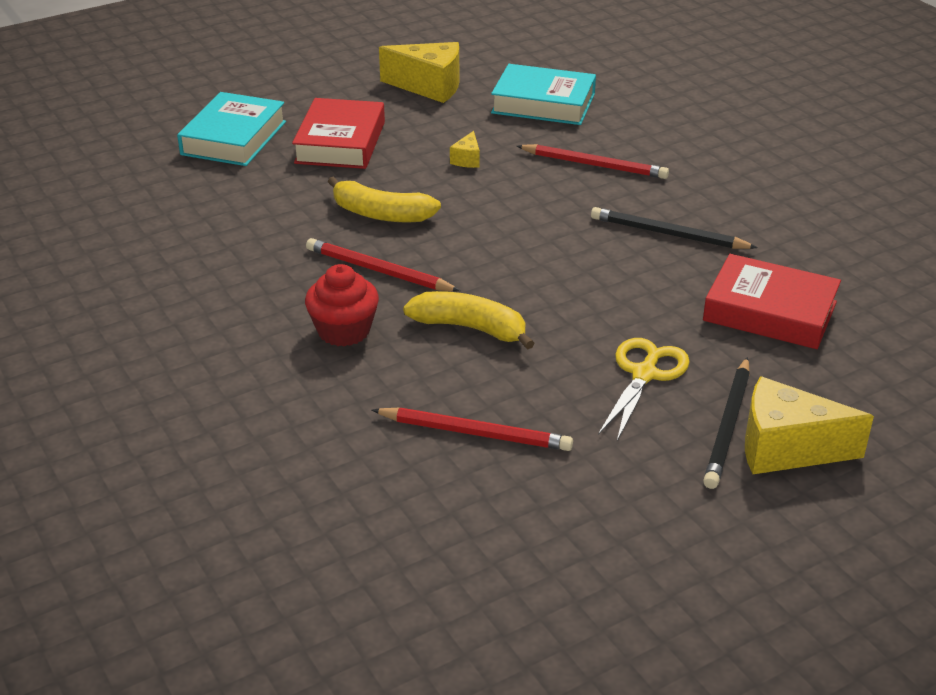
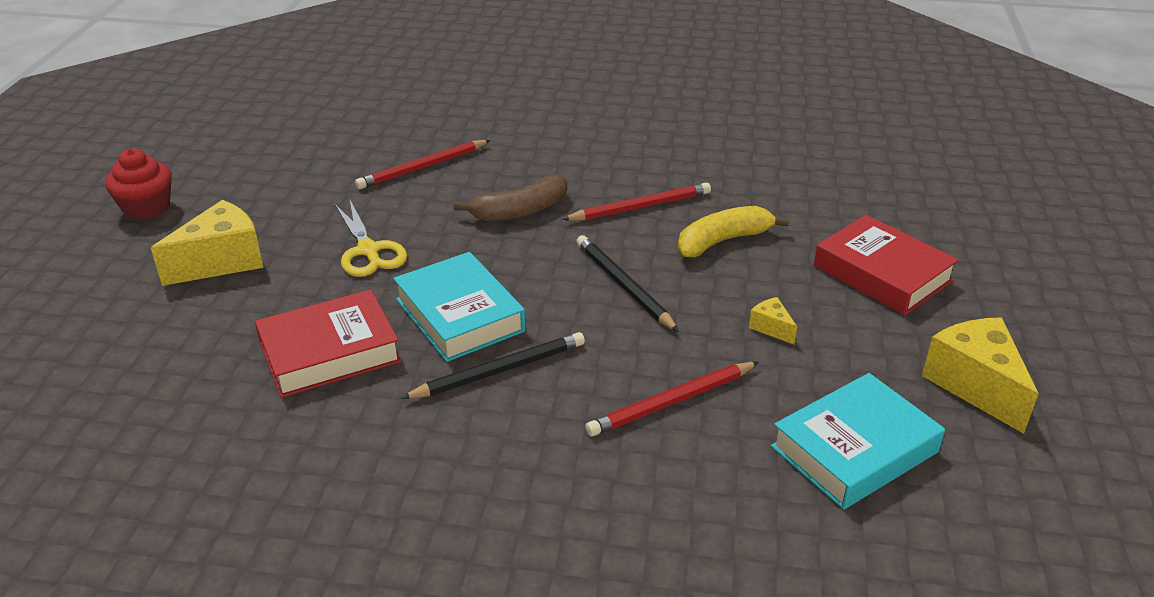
camera: 130 degrees right, 0 degrees up
turquoise book [177,92,286,166] -> turquoise book moved to [393,252,526,362]
red cupcake [305,264,379,346] -> red cupcake moved to [105,149,172,220]
yellow cheese [379,42,459,103] -> yellow cheese turned 105 degrees clockwise [922,317,1039,434]
yellow banana [403,291,534,350] -> brown banana [453,175,567,222]
black pencil [703,357,750,489] -> black pencil moved to [576,235,679,332]

